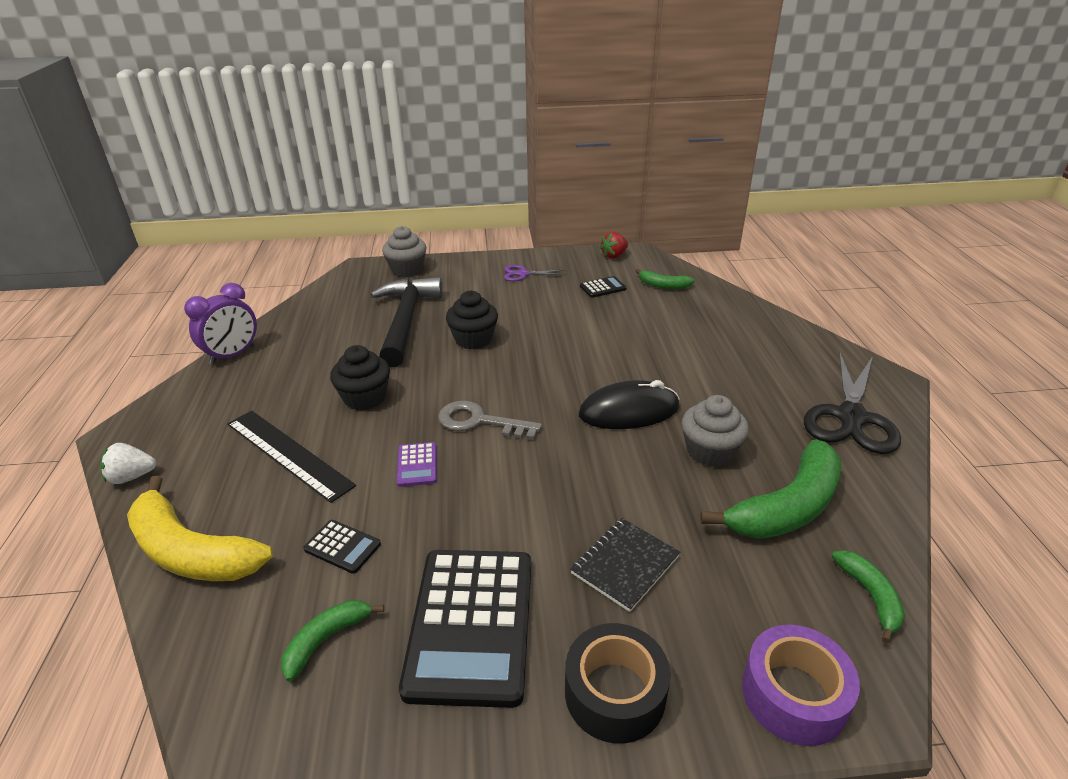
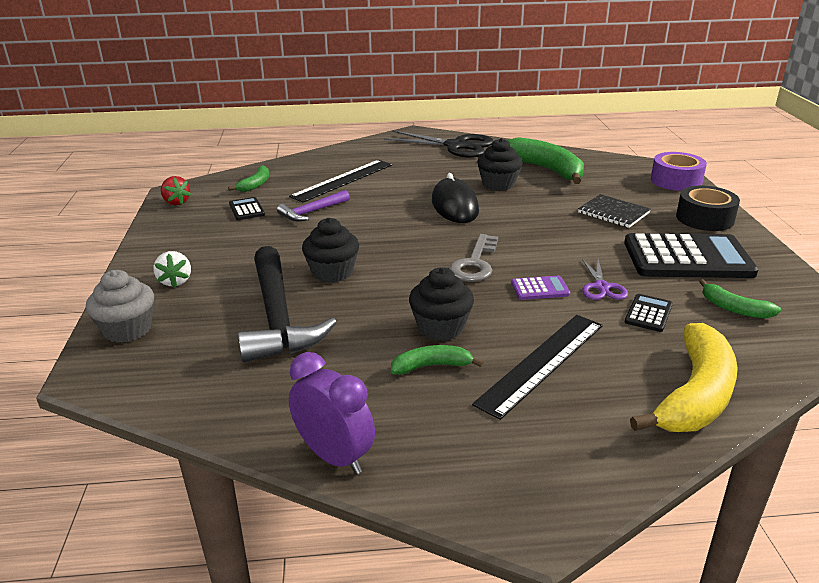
camera: 90 degrees left, 5 degrees down
white strawberry [100,443,156,484] -> white strawberry moved to [153,251,191,287]
black hammer [370,277,443,367] -> black hammer turned 105 degrees counterclockwise [238,246,337,362]
purple scissors [504,265,566,281] -> purple scissors moved to [582,259,628,300]
grey cupcake [682,395,749,467] -> black cupcake [477,138,523,191]
green banana [832,550,905,643] -> green banana moved to [391,345,484,375]
none -> purple hammer [277,190,350,221]
none -> black ruler [289,160,392,202]

